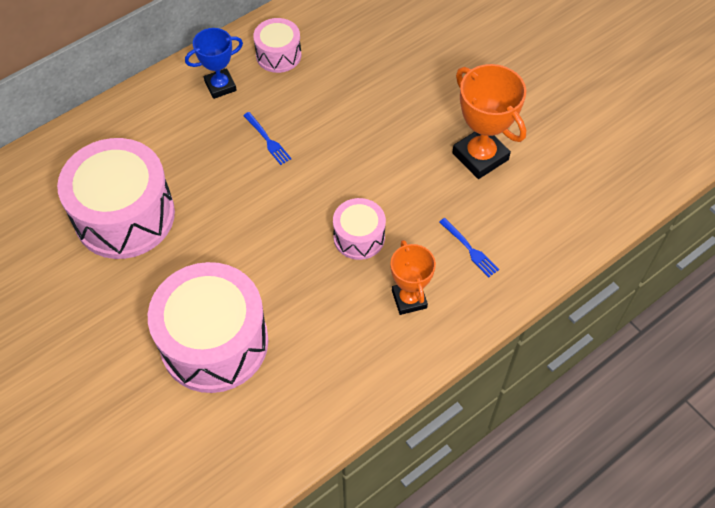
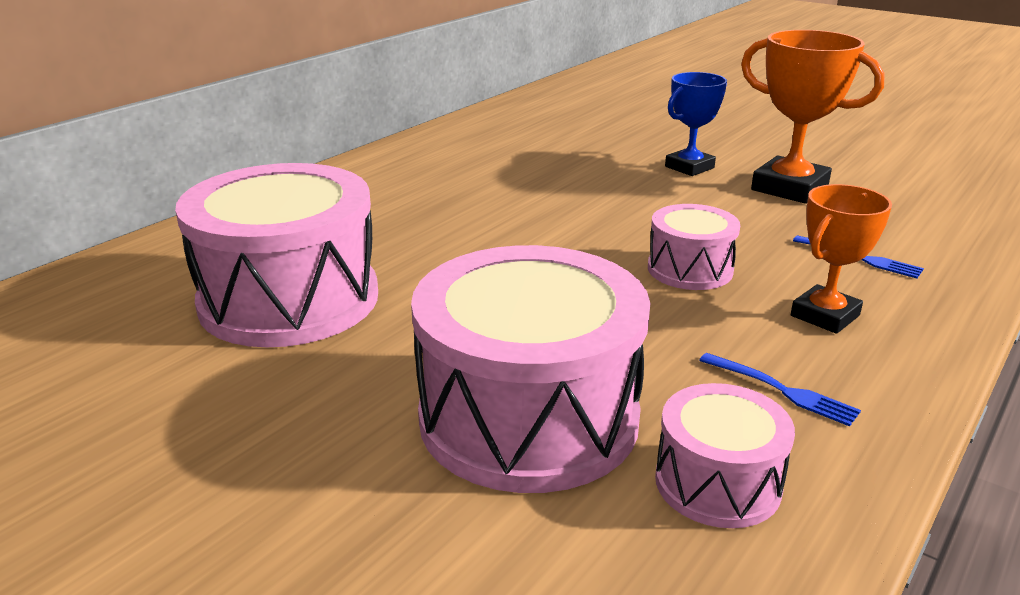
camera: 15 degrees left, 30 degrees down
blue trophy [185,28,243,99] -> blue trophy moved to [665,72,727,176]
blue fork [243,112,291,165] -> blue fork moved to [699,353,861,427]
pink drum [253,18,301,73] -> pink drum moved to [655,383,795,528]
orange trophy [390,240,436,315] -> orange trophy turned 75 degrees clockwise [791,184,892,334]

